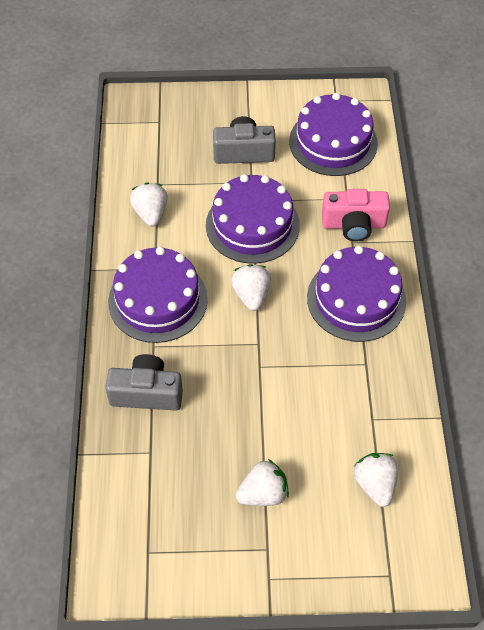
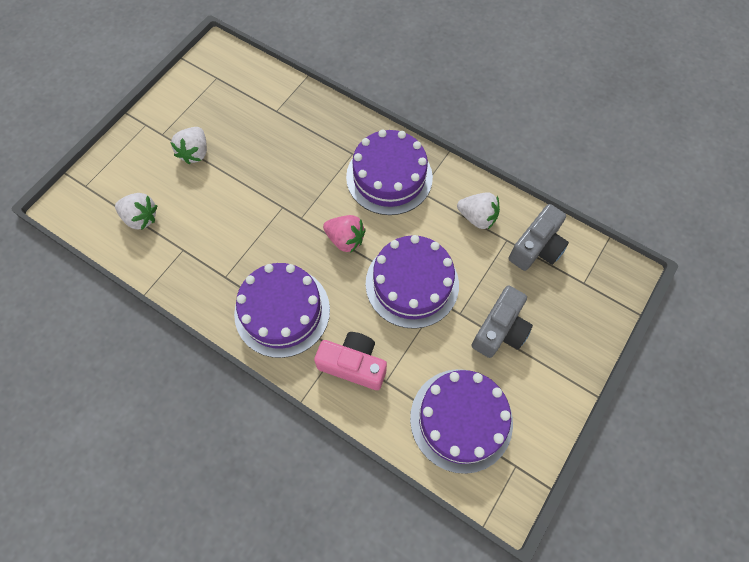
camera: 125 degrees right, 10 degrees up
grey camera [105,354,183,411] -> grey camera moved to [509,204,569,271]
white strawberry [231,264,271,311] -> pink strawberry [323,215,366,252]
pink camera [322,189,390,242] -> pink camera turned 75 degrees clockwise [314,332,387,390]

